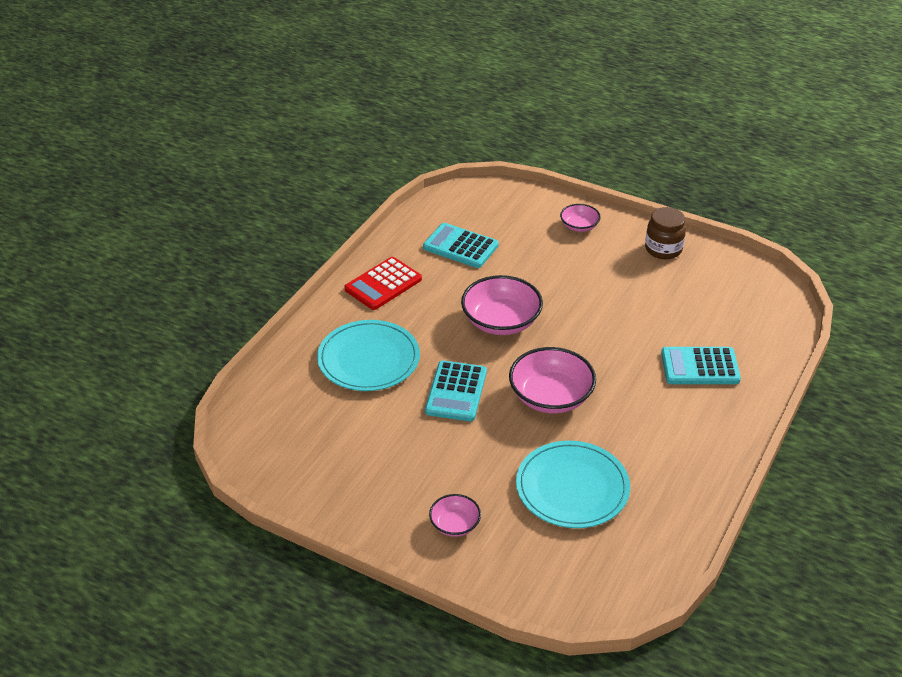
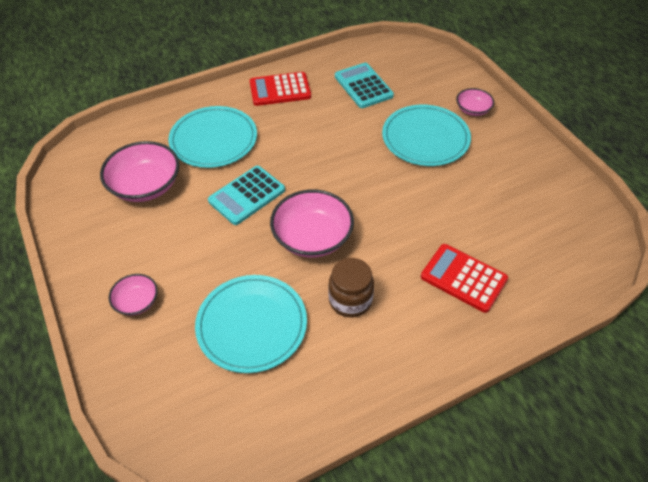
camera: 35 degrees right, 10 degrees up
pink bowl [461,275,543,335] -> pink bowl moved to [100,141,179,202]
brown jar [645,207,686,259] -> brown jar moved to [328,258,374,317]
turquoise calculator [661,347,741,384] -> red calculator [421,244,508,313]
none -> turquoise plate [382,105,471,166]

